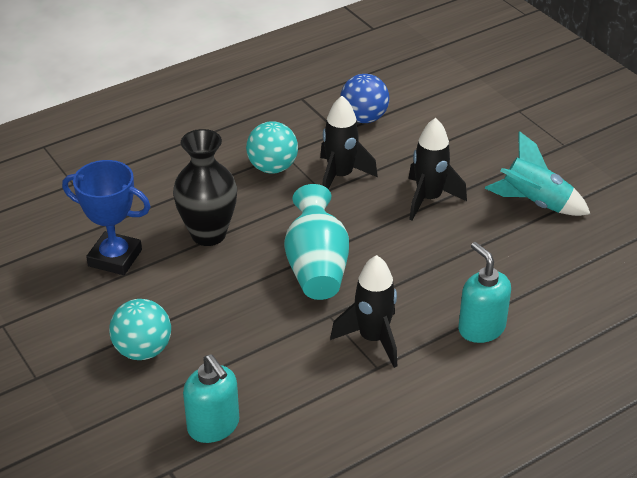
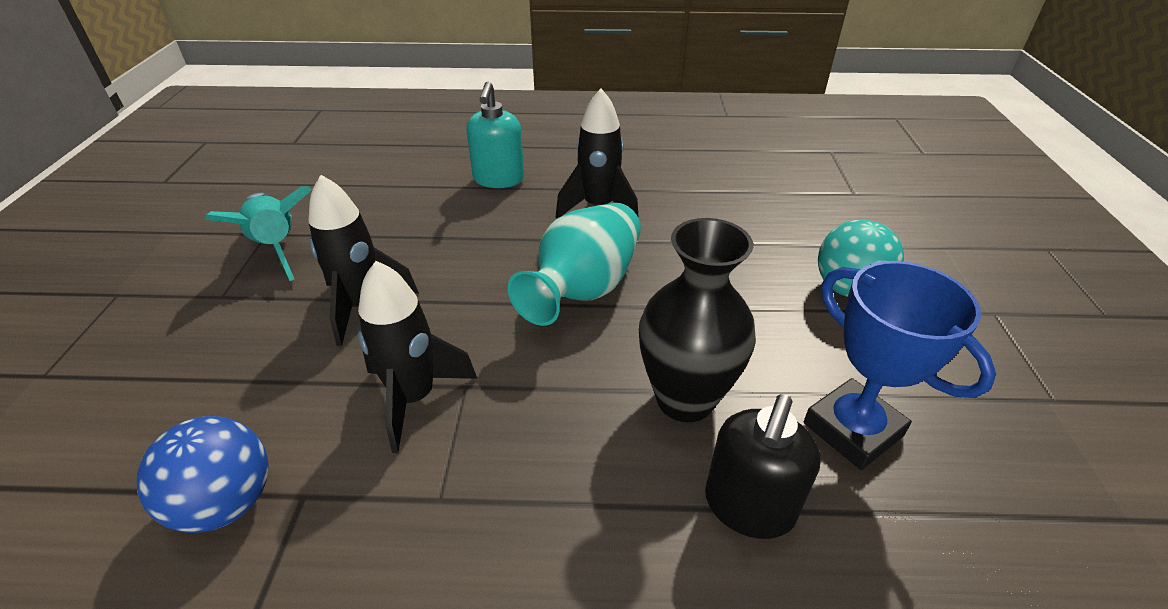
camera: 145 degrees left, 0 degrees up
turquoise soap dispenser [183,354,239,443] -> none
turquoise ball [246,121,298,174] -> none
none -> black soap dispenser [705,394,821,539]

